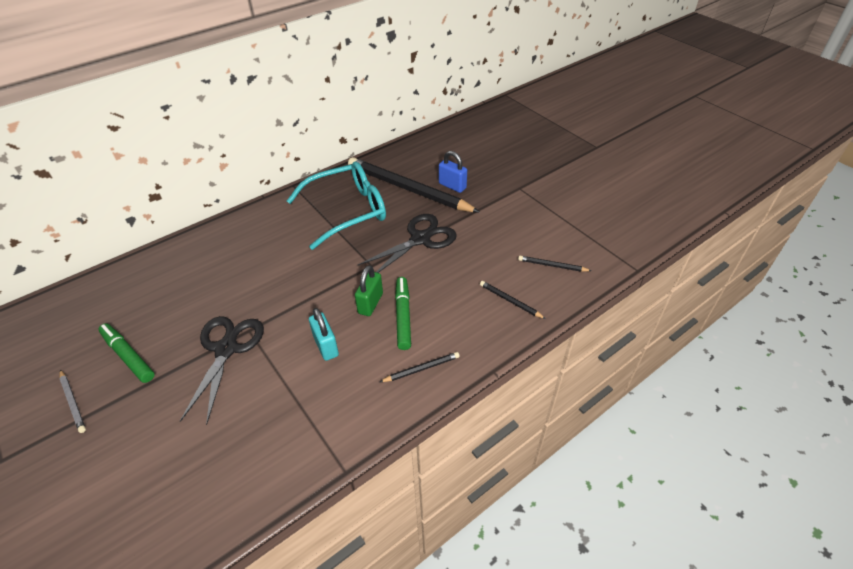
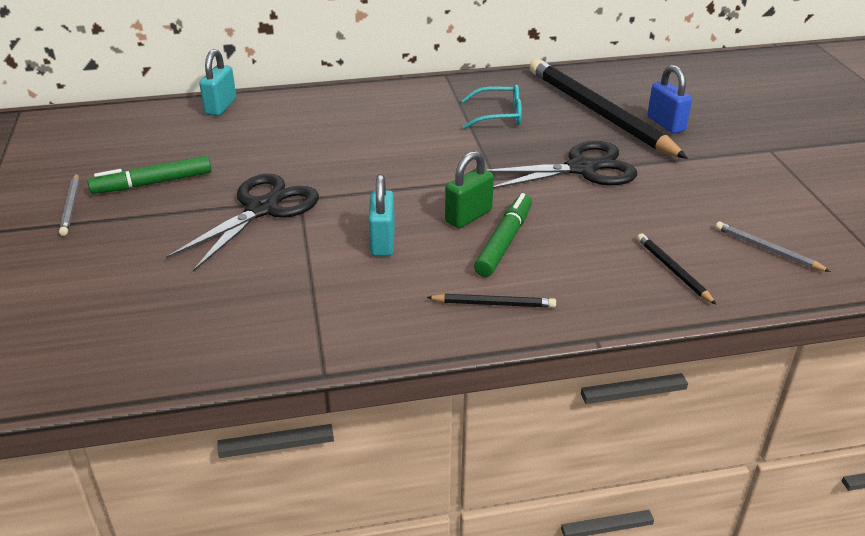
camera: 25 degrees right, 10 degrees down
green marker [98,323,155,383] -> green marker turned 90 degrees counterclockwise [88,156,211,194]
turquoise glasses [287,162,386,250] -> turquoise glasses [461,85,522,129], size x0.50
black pencil [518,256,592,272] -> grey pencil [715,222,831,272]
none -> turquoise padlock [199,49,236,116]

